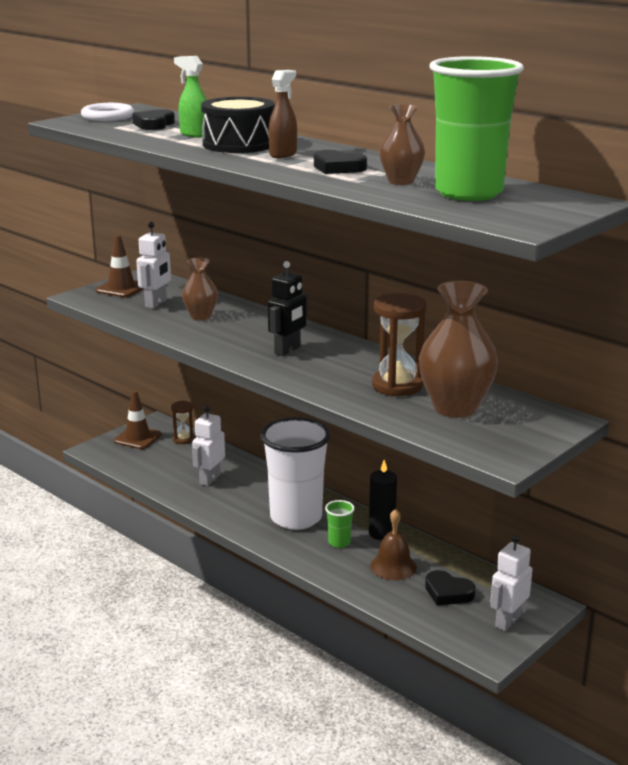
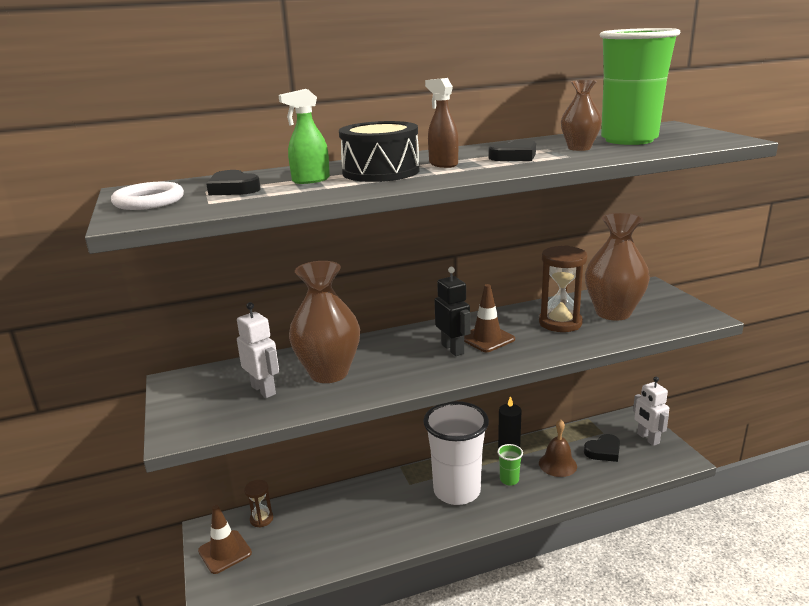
camera: 60 degrees left, 0 degrees up
brown traffic cone [96,235,144,297] -> brown traffic cone moved to [464,284,515,352]
brown vase [182,258,218,321] -> brown vase [289,261,360,383], size x1.79
white robot [192,406,225,486] -> none

